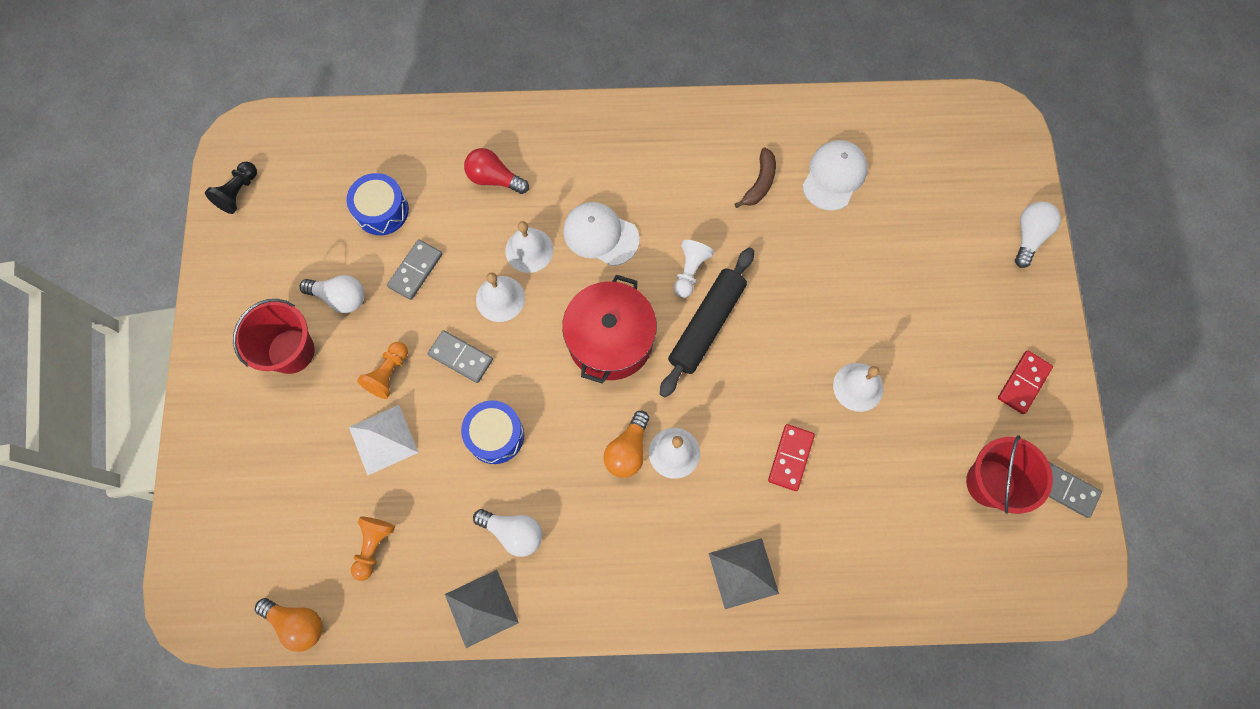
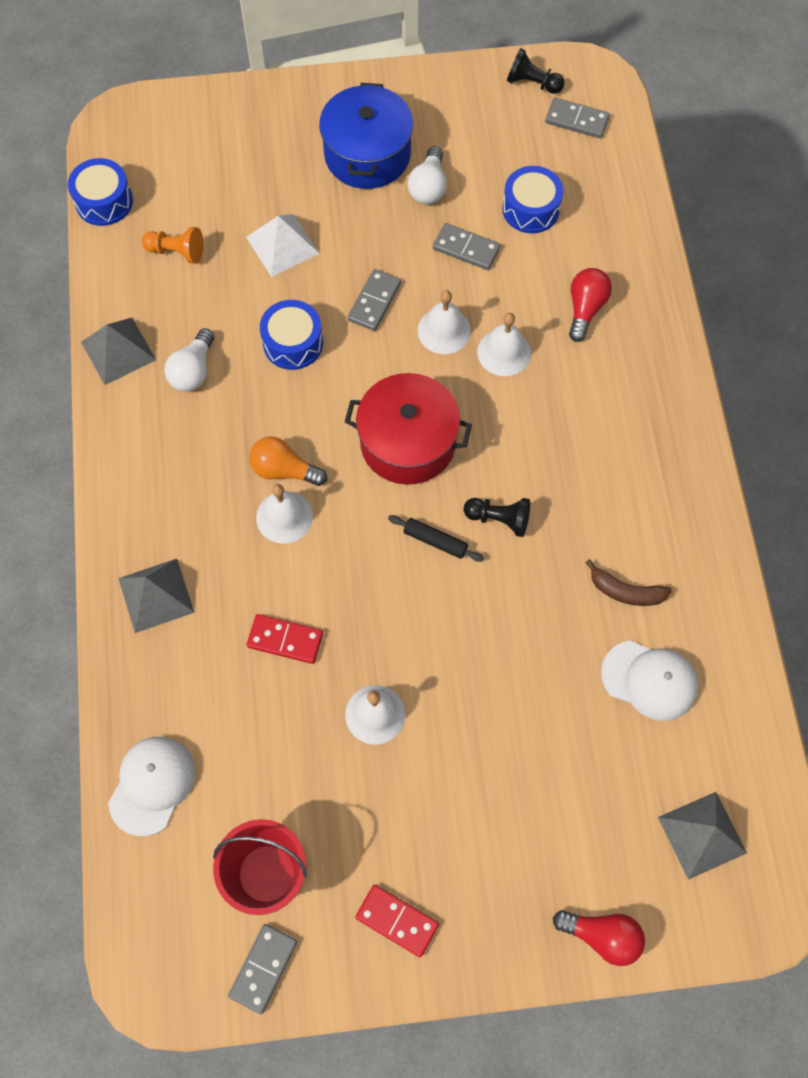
camera: 85 degrees right, 5 degrees down
red bucket [233,299,315,374] -> blue pot [319,83,413,189]
orange light bulb [255,598,323,652] -> blue drum [68,158,133,226]
orange pawn [357,342,408,399] -> none
white cap [563,202,639,266] -> white cap moved to [108,737,195,836]
black rolling pin [660,247,754,398] -> black rolling pin [388,515,484,562], size x0.51
white pawn [674,240,714,298] -> black pawn [464,498,530,537]
white light bulb [1015,202,1061,268] -> red light bulb [553,910,645,966]
none -> grey domino [545,97,610,138]
none -> grey pyramid [658,792,747,880]

